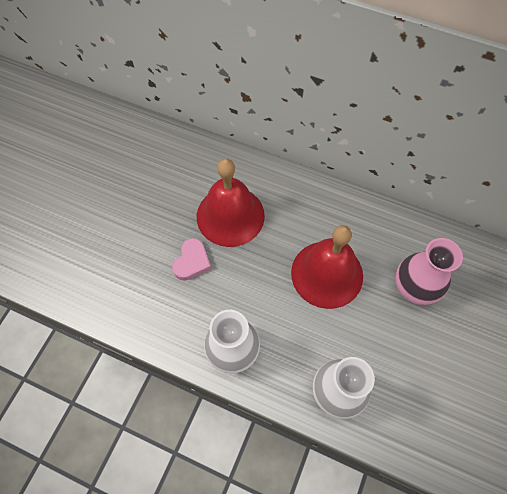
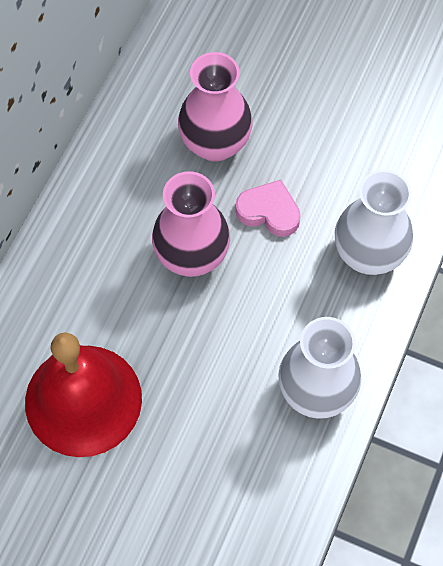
camera: 90 degrees left, 0 degrees up
pink heart [172,238,211,281] -> pink heart moved to [235,180,301,237]
red bell [291,225,363,309] -> pink vase [152,171,230,277]

